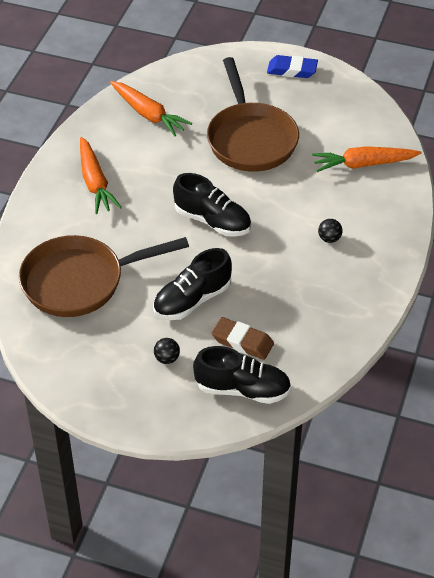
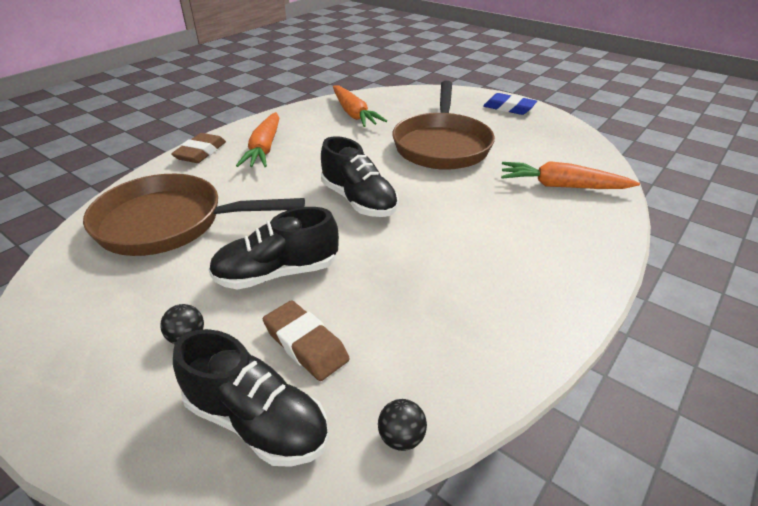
camera: 20 degrees right, 10 degrees down
black ball [318,219,342,243] -> black ball moved to [378,399,427,451]
none -> brown eraser [171,133,226,163]

